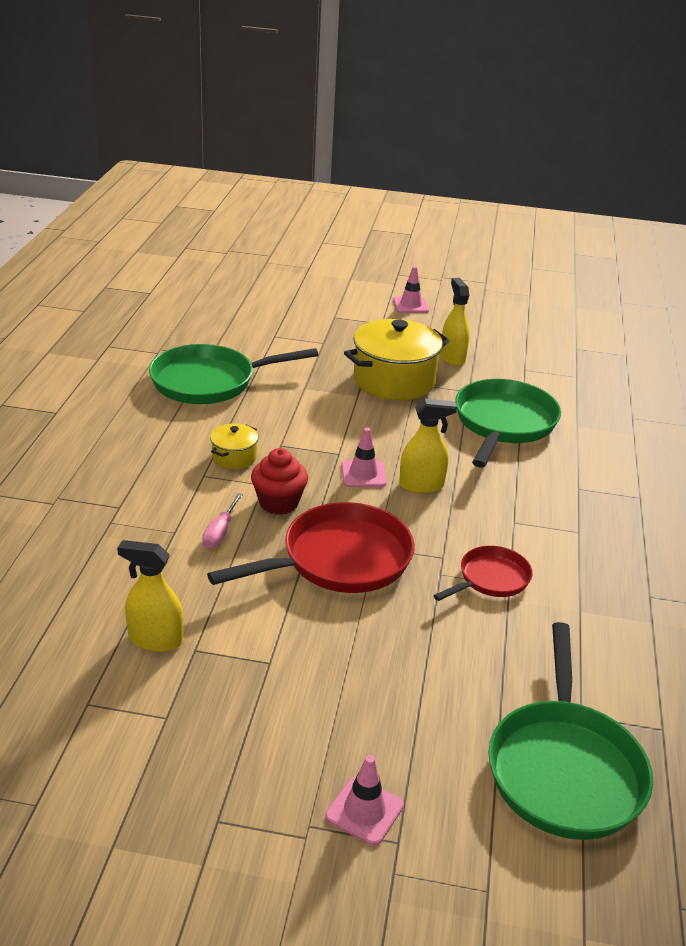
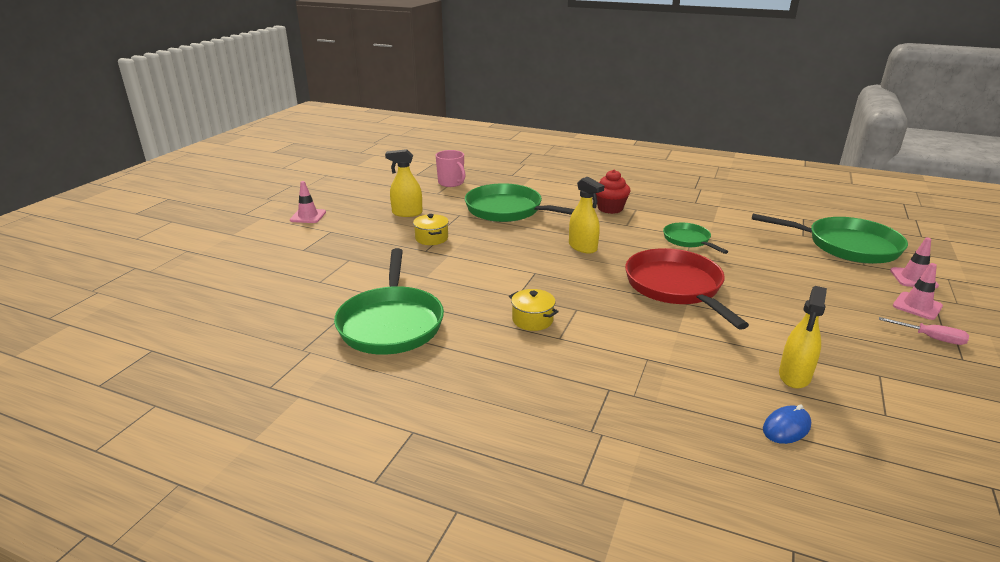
camera: 75 degrees left, 5 degrees down
pink screwdriver [202,493,243,549] -> pink screwdriver moved to [879,317,969,345]
red cupcake [251,448,308,515] -> red cupcake moved to [596,170,630,214]
pink traffic cone [341,427,386,487] -> pink traffic cone moved to [890,238,939,288]
yellow pot [344,319,450,400] -> yellow pot [413,214,449,245], size x0.48
yellow spray bottle [399,399,457,493] -> yellow spray bottle turned 135 degrees clockwise [569,177,604,254]
red pan [433,546,533,601] -> green pan [663,223,728,254]
none -> pink mug [436,150,465,187]
none -> blue mouse [763,404,811,444]

